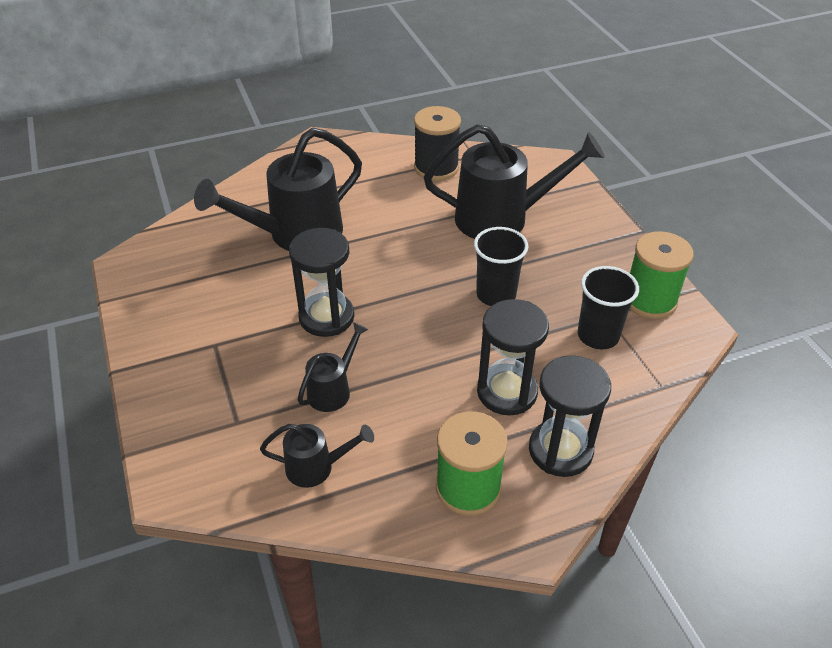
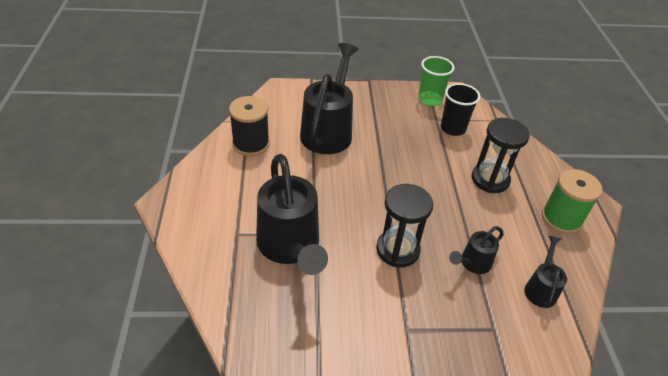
camera: 75 degrees left, 0 degrees up
black watering can [298,322,369,412] -> black watering can turned 90 degrees counterclockwise [449,226,503,274]
black cup [474,227,528,306] -> none
black hourglass [529,355,611,477] -> none
green spool [630,231,694,319] -> green cup [418,56,455,106]

